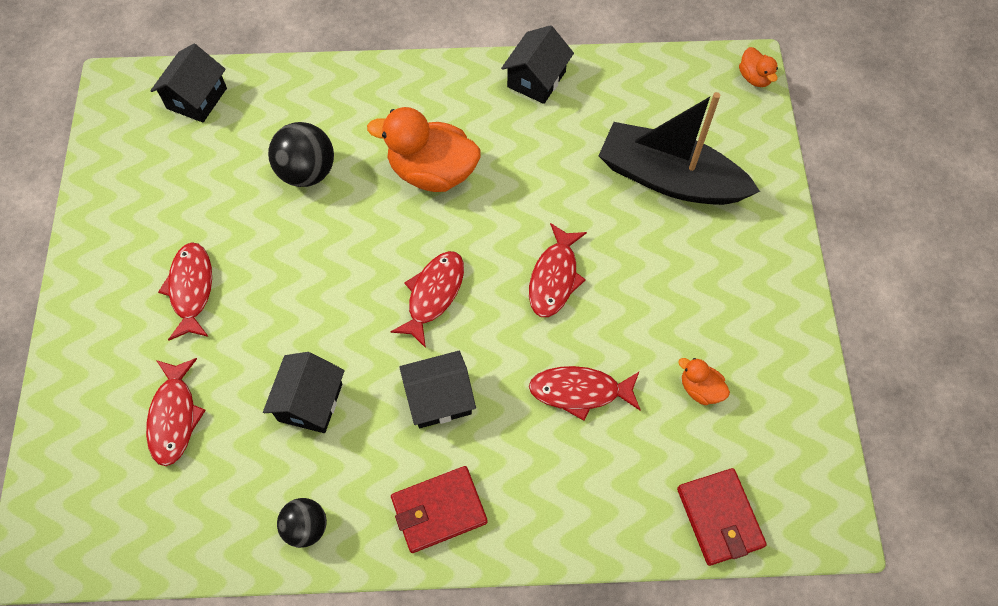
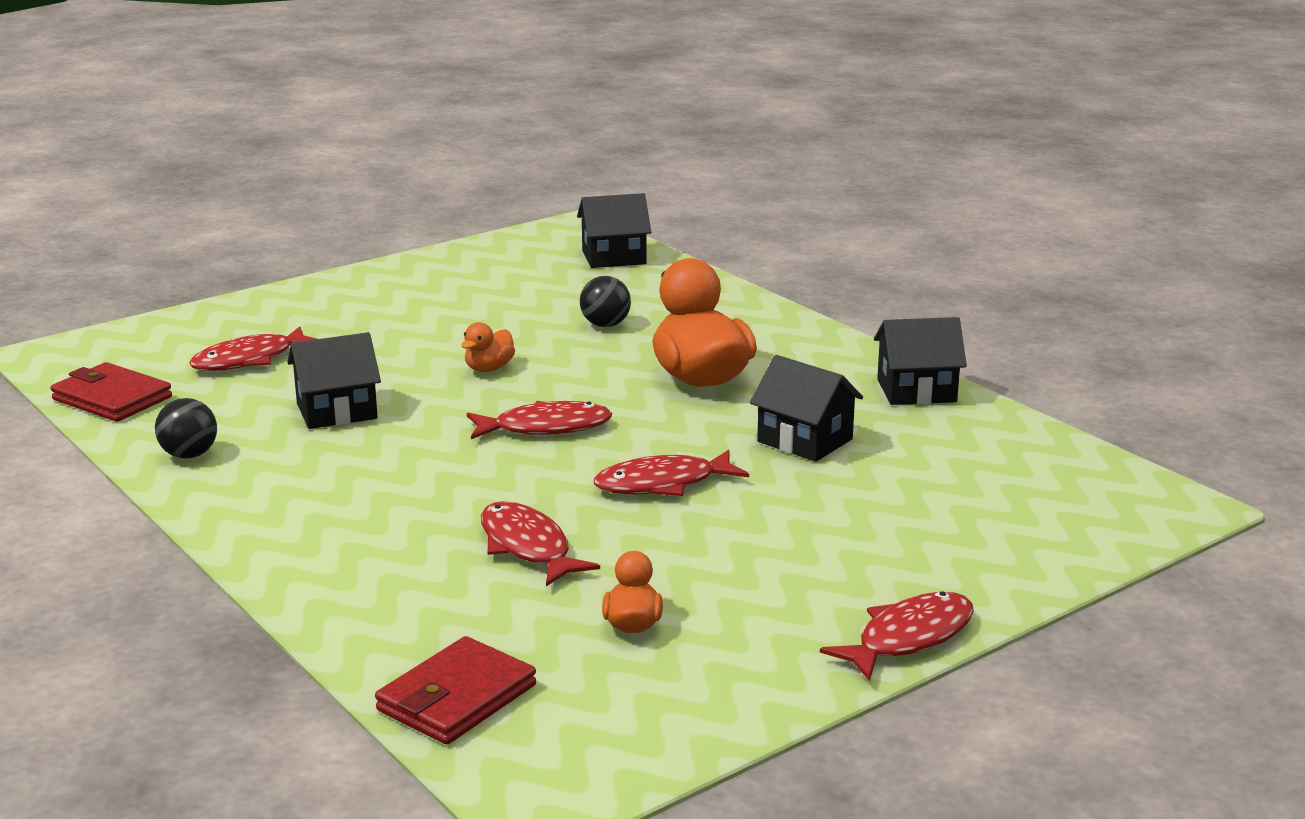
camera: 55 degrees right, 40 degrees down
red fish [158,242,212,340] -> red fish moved to [820,591,974,681]
black ball [268,122,334,187] -> black ball [580,276,631,327], size x0.64
red wallet [391,466,488,553] -> red wallet moved to [51,362,172,422]
black house [399,351,476,428] -> black house moved to [750,355,863,462]
black boat [599,92,760,205] -> none
orange duck [739,47,778,87] -> orange duck moved to [461,322,515,372]

